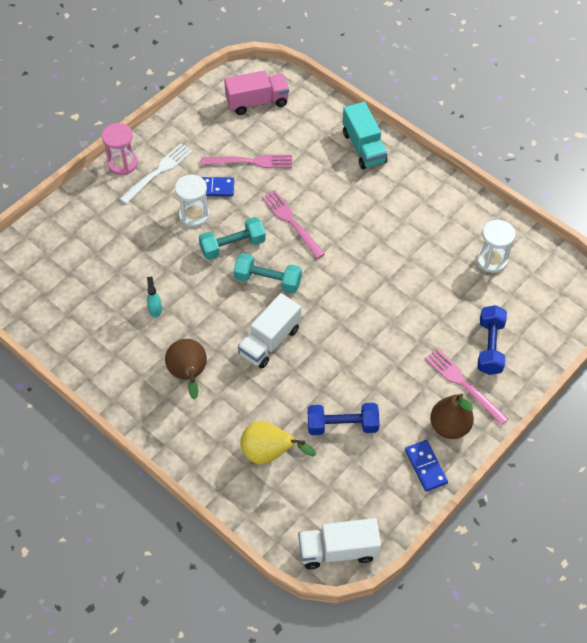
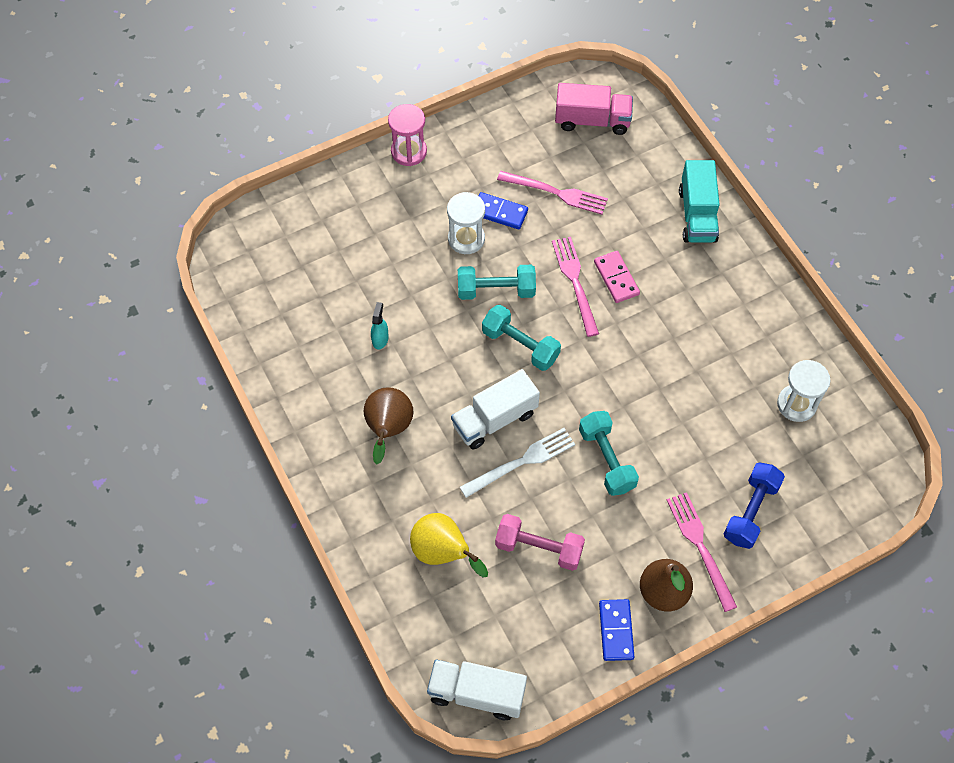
camera: 20 degrees right, 5 degrees up
white fork [120,143,193,204] -> white fork moved to [460,428,575,498]
blue dumbbell [308,403,380,435] -> pink dumbbell [495,514,585,571]
none -> turquoise dumbbell [579,411,639,496]
none -> pink domino [594,251,640,303]

